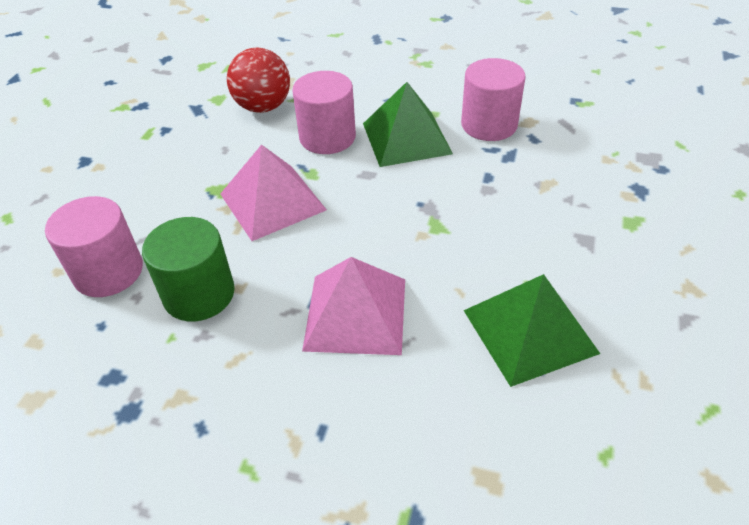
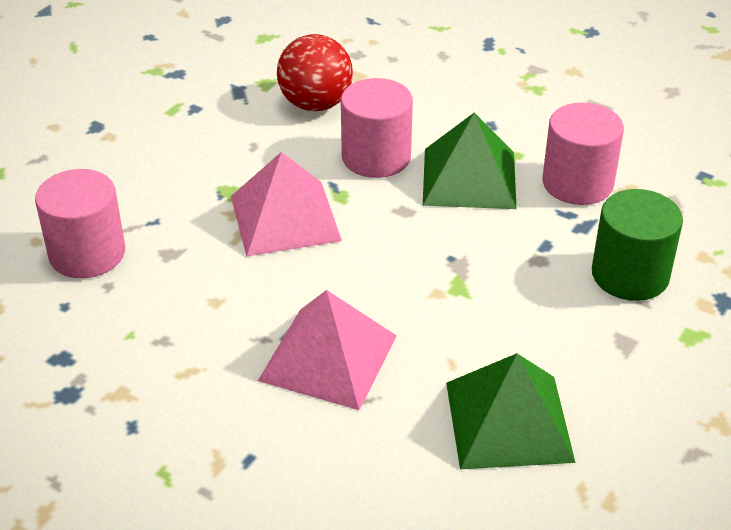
camera: 15 degrees right, 5 degrees down
green cylinder [142,217,235,322] -> green cylinder moved to [592,189,683,301]

